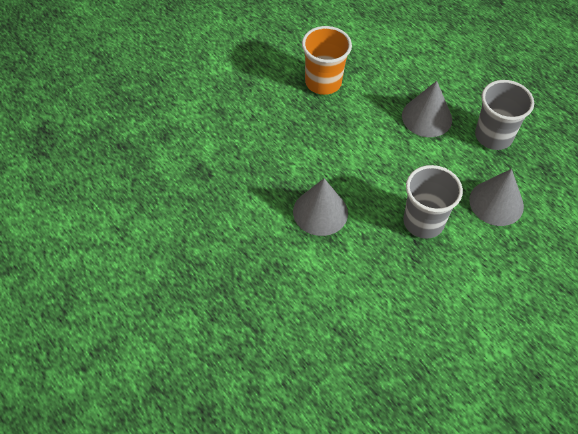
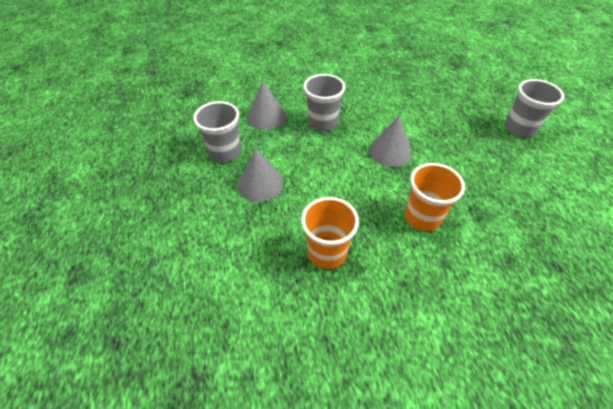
camera: 150 degrees left, 5 degrees down
none -> orange cup [404,163,465,231]
none -> grey cup [504,79,564,137]

